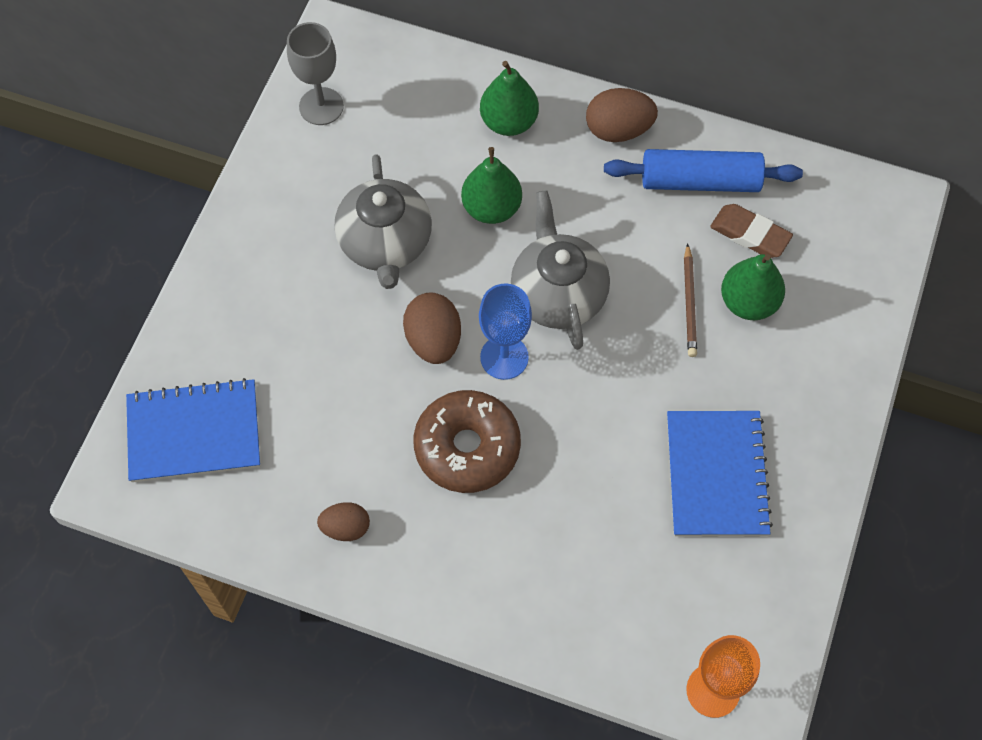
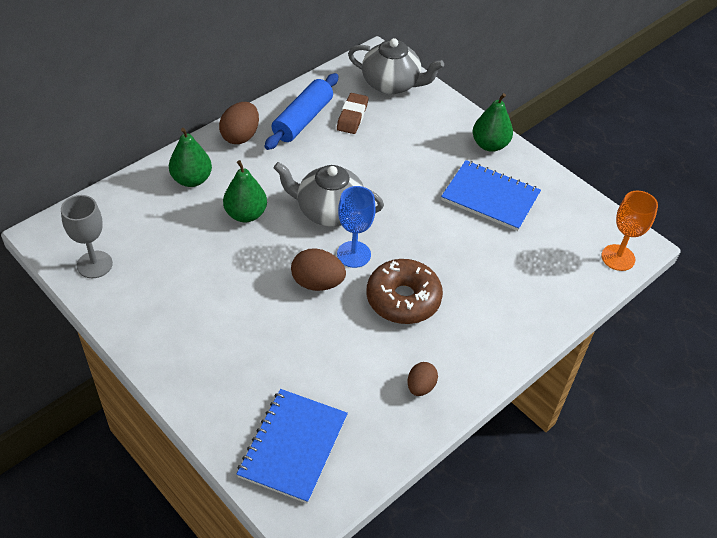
camera: 65 degrees left, 15 degrees down
grey teapot [335,154,432,289] -> grey teapot moved to [348,38,444,94]
brown pencil [684,243,697,357] -> none
brown eraser [710,204,793,258] -> brown eraser turned 45 degrees counterclockwise [337,93,368,134]
green pear [721,254,785,320] -> green pear moved to [473,93,513,152]

